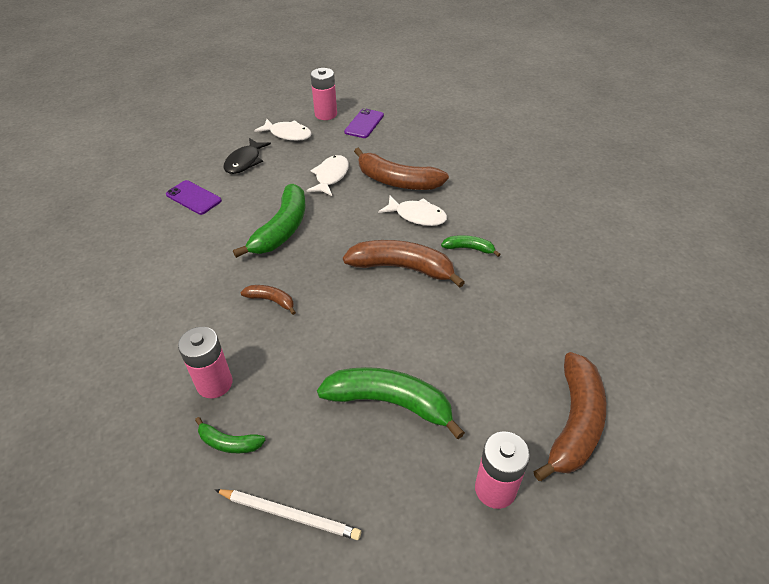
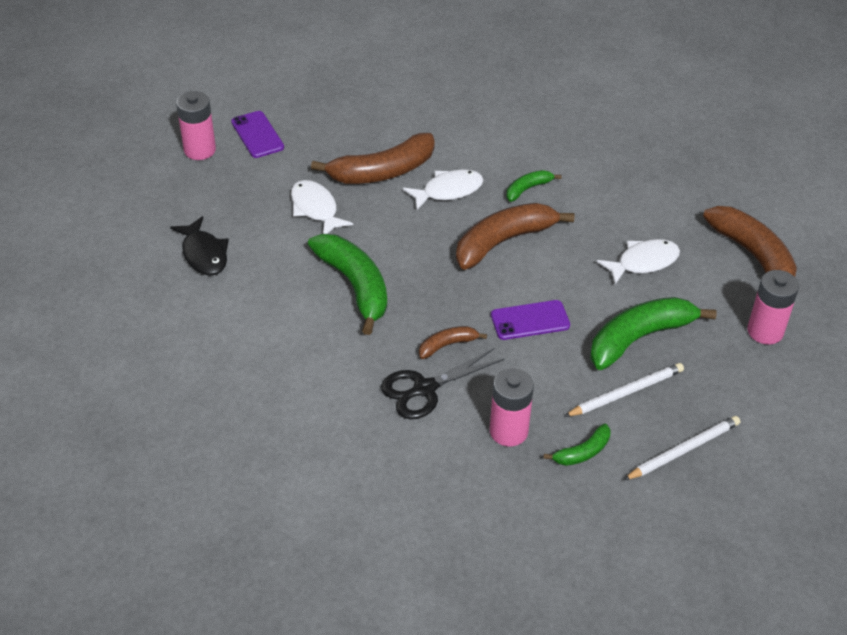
camera: 50 degrees left, 0 degrees up
purple phone [166,180,222,215] -> purple phone moved to [491,300,570,340]
white fish [254,119,312,141] -> white fish moved to [597,239,680,284]
none -> black scissors [381,348,505,419]
none -> white pencil [564,363,684,417]

